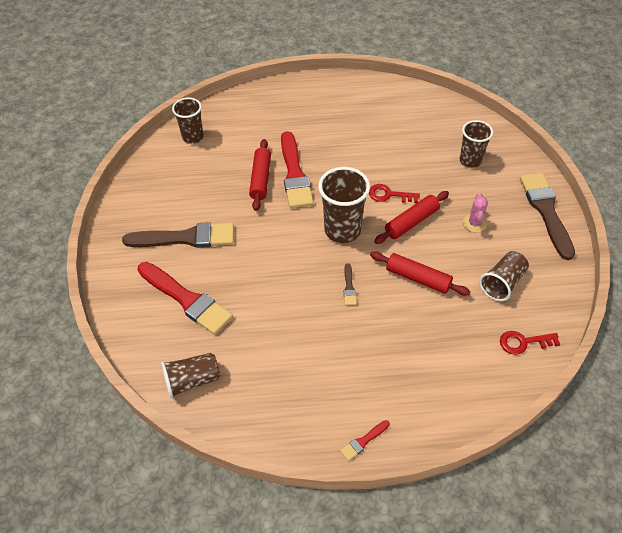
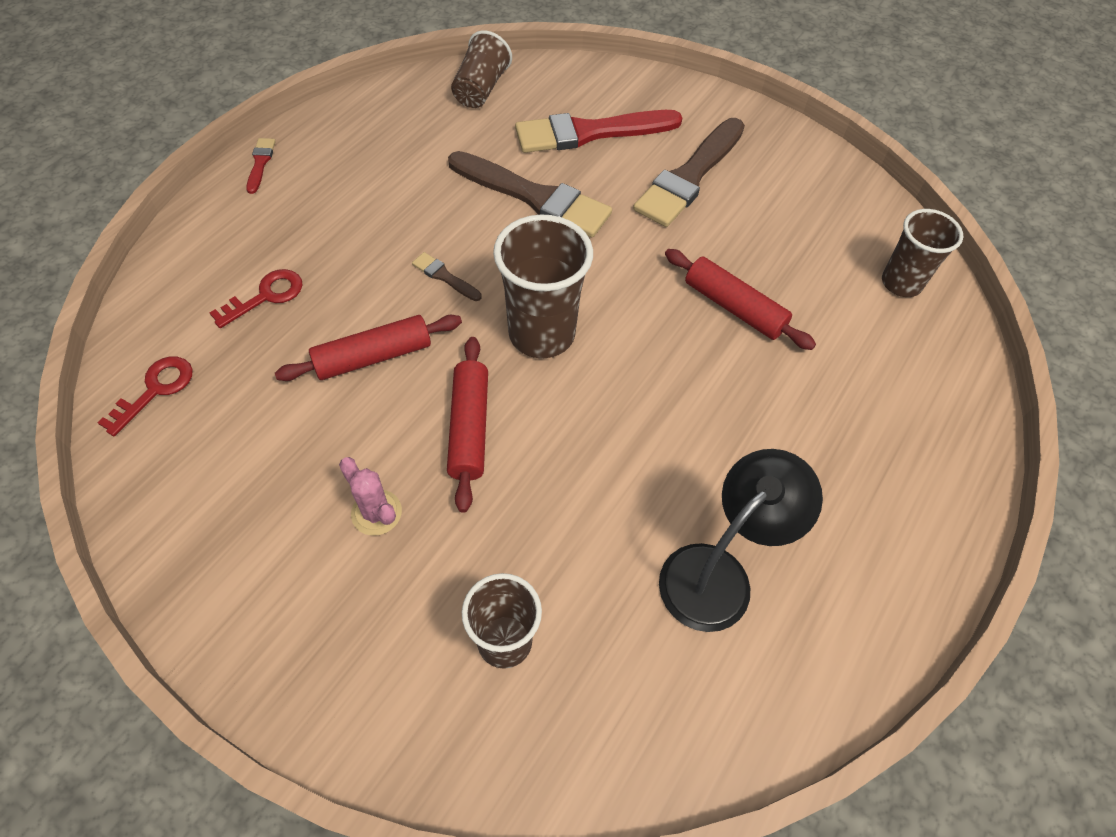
camera: 125 degrees right, 5 degrees up
red brush [281,131,314,208] -> none
red key [369,184,420,203] -> red key moved to [210,269,302,328]
brown cup [479,251,529,301] -> none
brown brush [520,173,575,260] -> brown brush moved to [448,151,612,237]
none -> black lamp [659,449,823,632]

